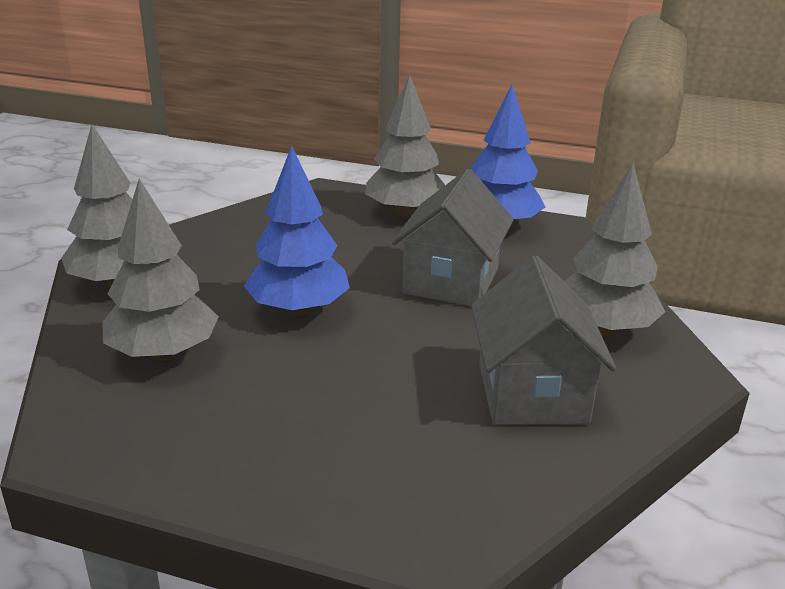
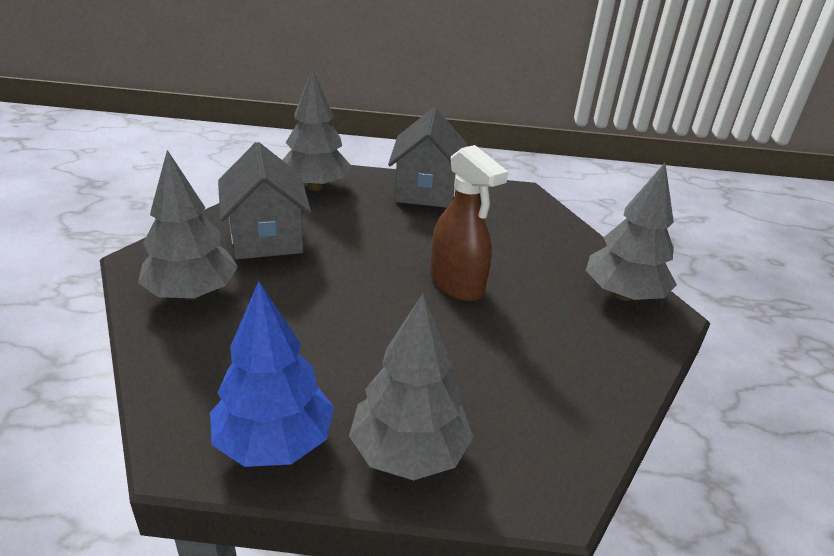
camera: 165 degrees right, 5 degrees up
grey tree [102,179,219,361] -> grey tree moved to [283,68,352,191]
blue tree [244,146,350,316] -> brown spray bottle [430,145,508,301]
grey house [392,169,514,306] -> grey house moved to [388,108,467,208]

